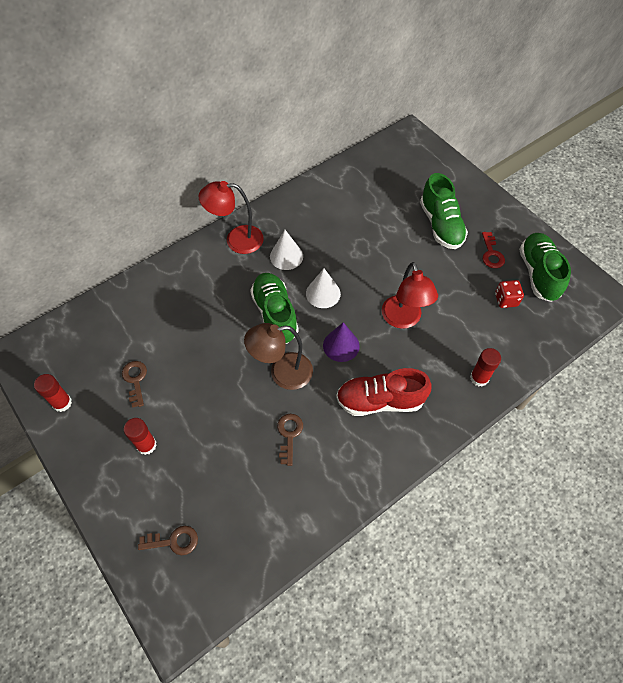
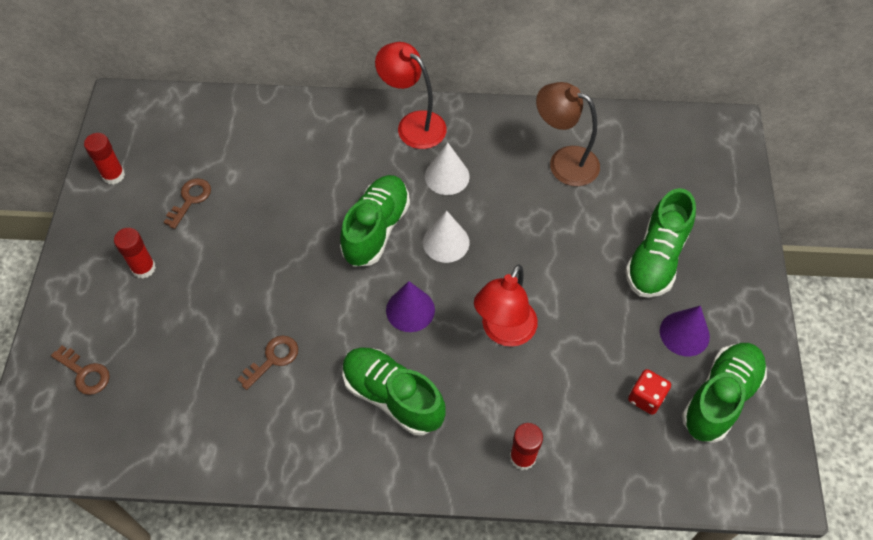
camera: 40 degrees right, 0 degrees up
brown lamp [244,323,313,390] -> brown lamp moved to [536,82,600,186]
red shoe [336,368,432,416] -> green shoe [342,347,446,435]
red key [482,232,505,268] -> purple cone [660,306,710,356]

